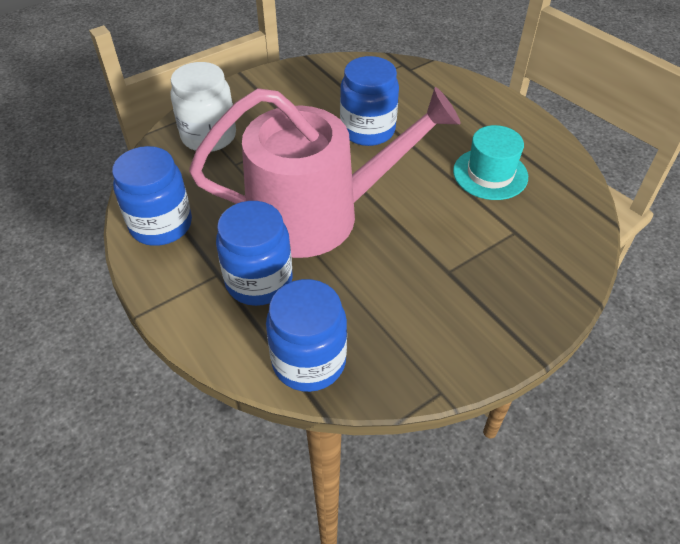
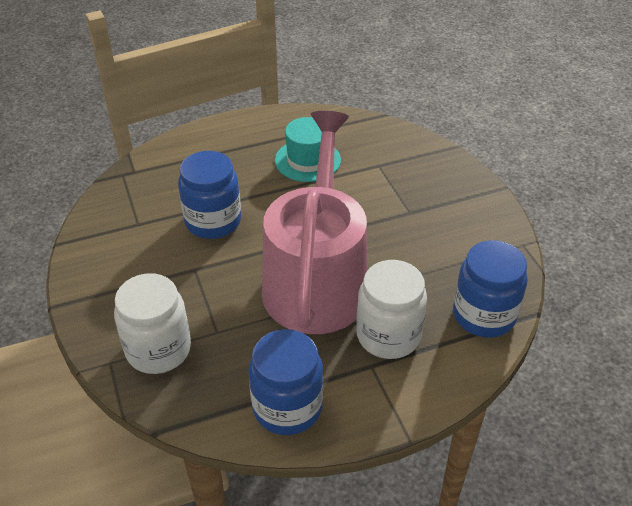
camera: 75 degrees left, 5 degrees down
blue jar [216,201,293,306] -> white jar [356,260,427,359]

